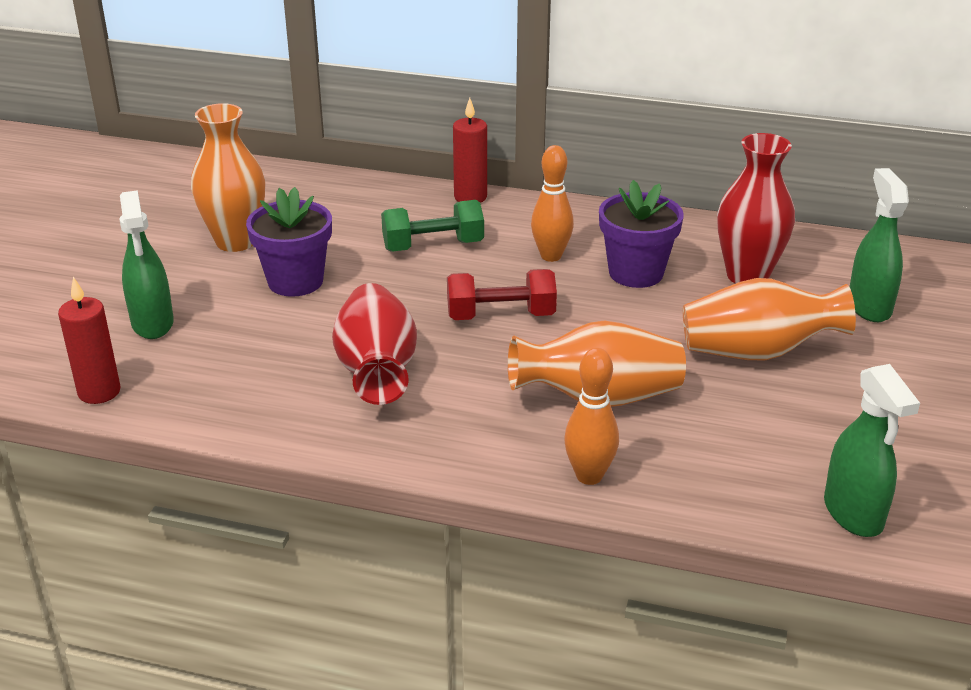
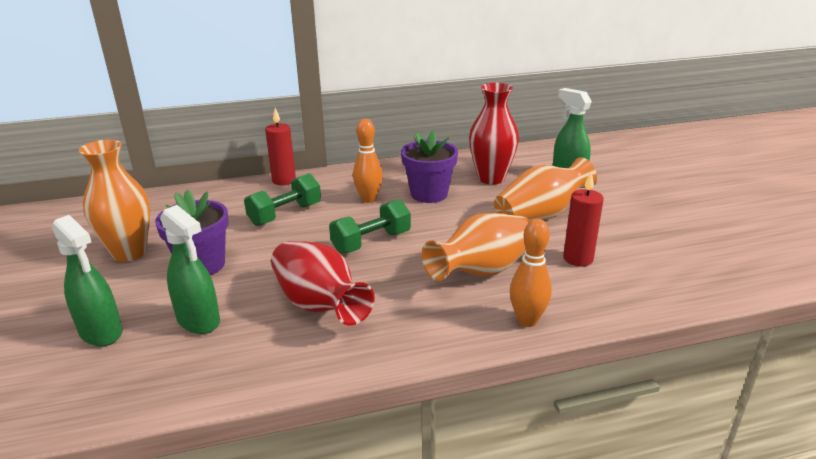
camera: 30 degrees left, 5 degrees down
red candle [58,277,120,404] -> red candle moved to [563,172,604,267]
red dumbbell [447,269,557,320] -> green dumbbell [329,199,411,254]
green spray bottle [824,364,920,537] -> green spray bottle moved to [160,205,220,334]

